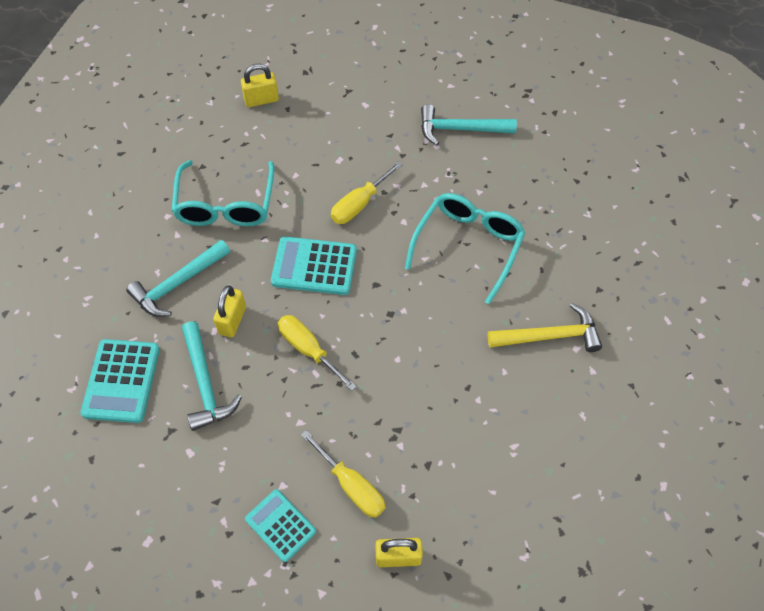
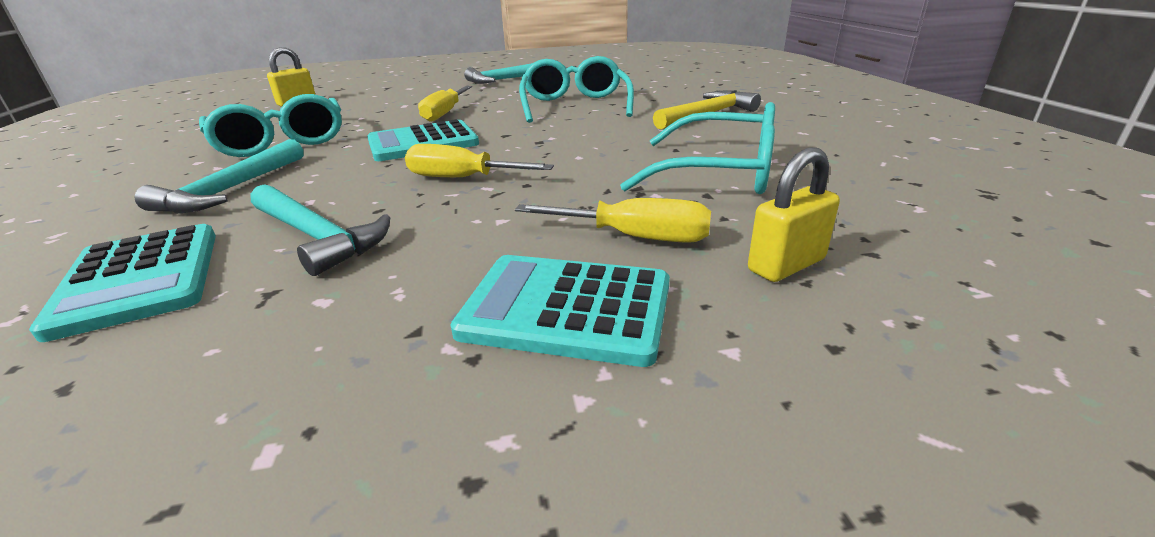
camera: 30 degrees left, 30 degrees down
yellow padlock [213,285,246,338] -> none
turquoise calculator [245,489,316,562] -> turquoise calculator [450,255,670,367], size x1.50
none -> turquoise glasses [620,102,775,194]

